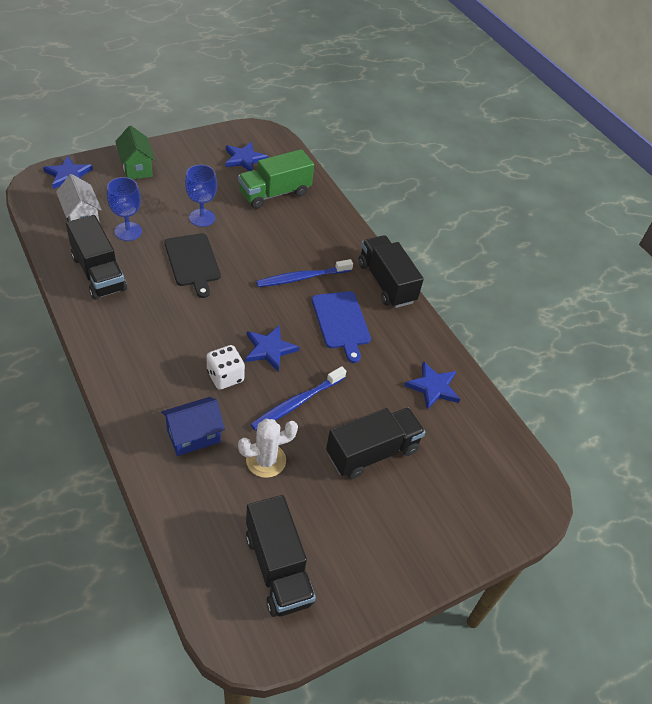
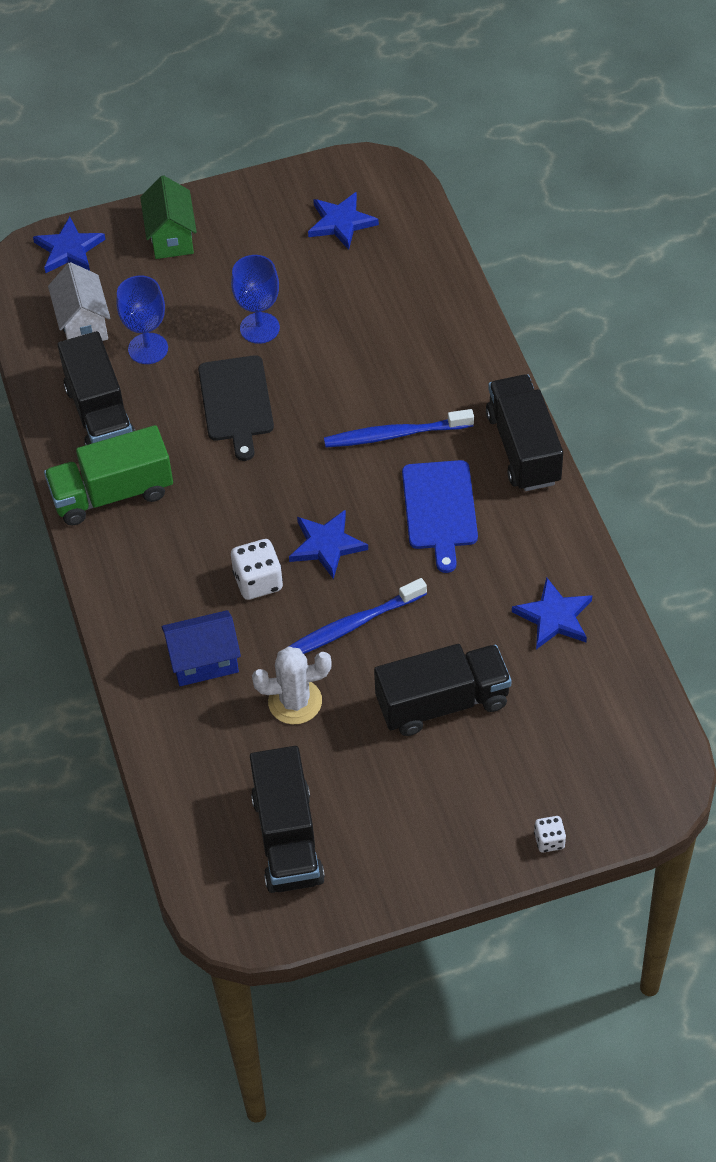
camera: 20 degrees right, 5 degrees up
green truck [238,149,314,209] -> green truck moved to [44,425,173,526]
none -> white dice [534,816,566,853]

